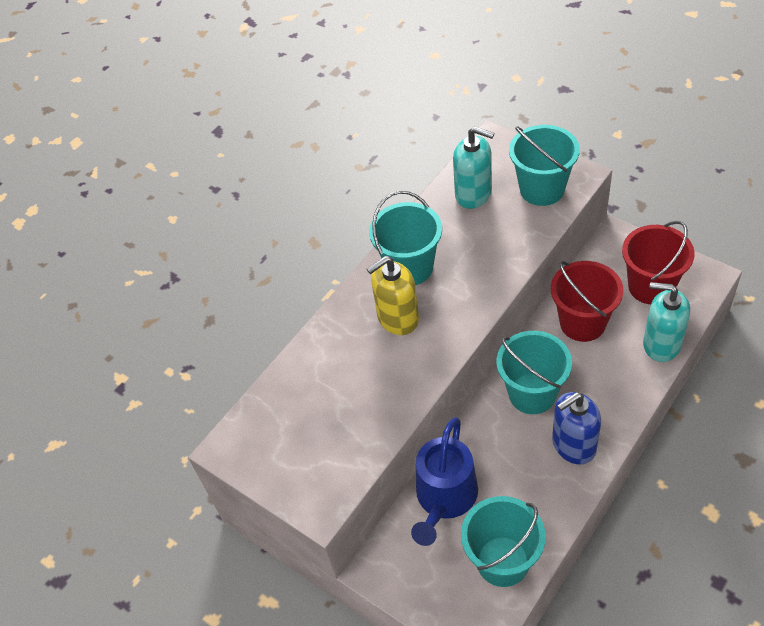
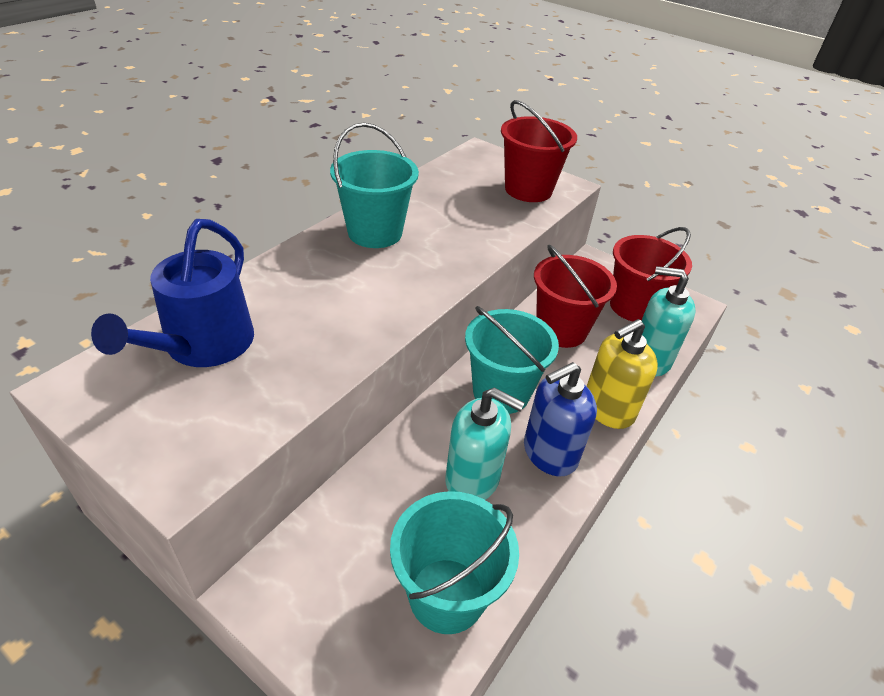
camera: 10 degrees left, 10 degrees down
yellow soap dispenser [367,256,419,335] -> yellow soap dispenser moved to [587,319,658,429]
blue watering can [411,417,478,546] -> blue watering can moved to [91,219,254,367]
turquoise soap dispenser [453,126,494,209] -> turquoise soap dispenser moved to [445,387,525,500]
turquoise bucket [509,125,580,206] -> red bucket [501,100,577,202]

